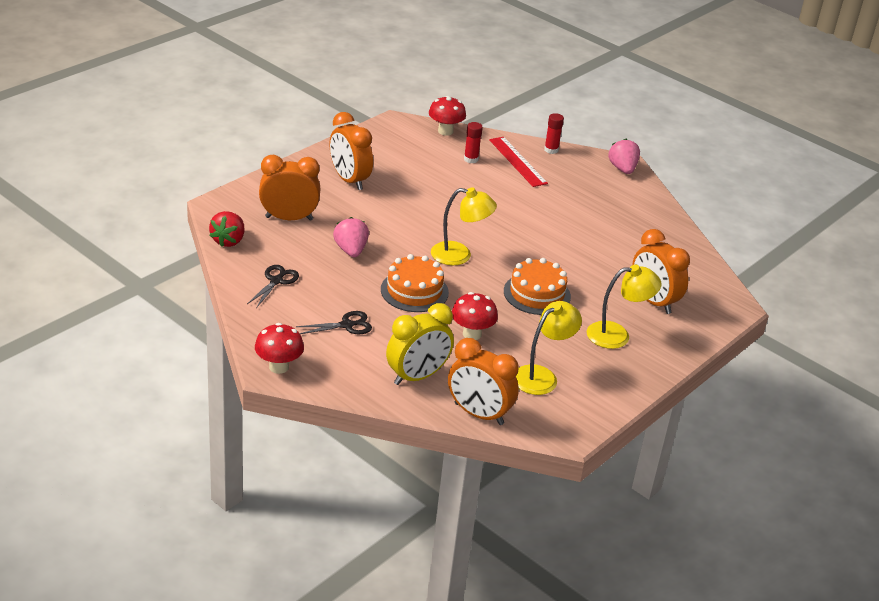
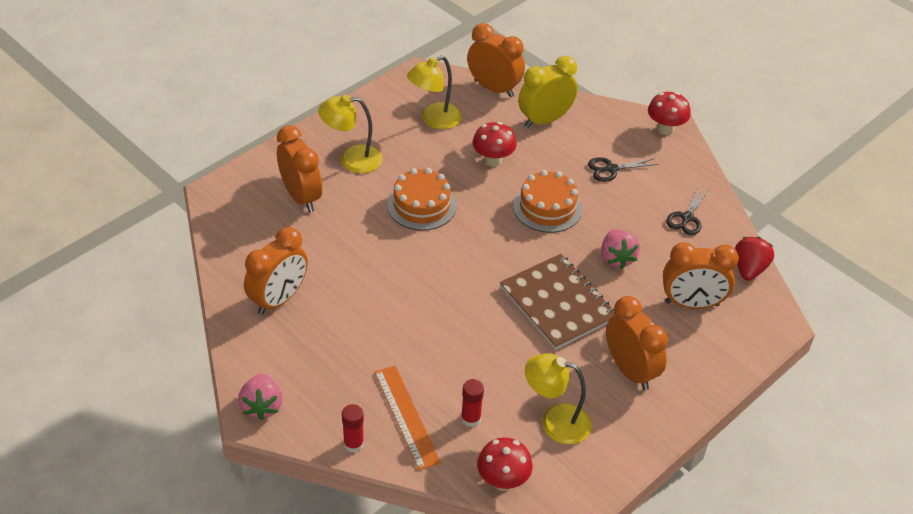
camera: 175 degrees left, 10 degrees up
yellow lamp [431,187,497,265] -> yellow lamp moved to [525,353,592,444]
red ruler [489,137,548,187] -> orange ruler [374,366,441,470]
none -> orange clock [244,227,308,315]
none -> brown notebook [500,254,615,350]

